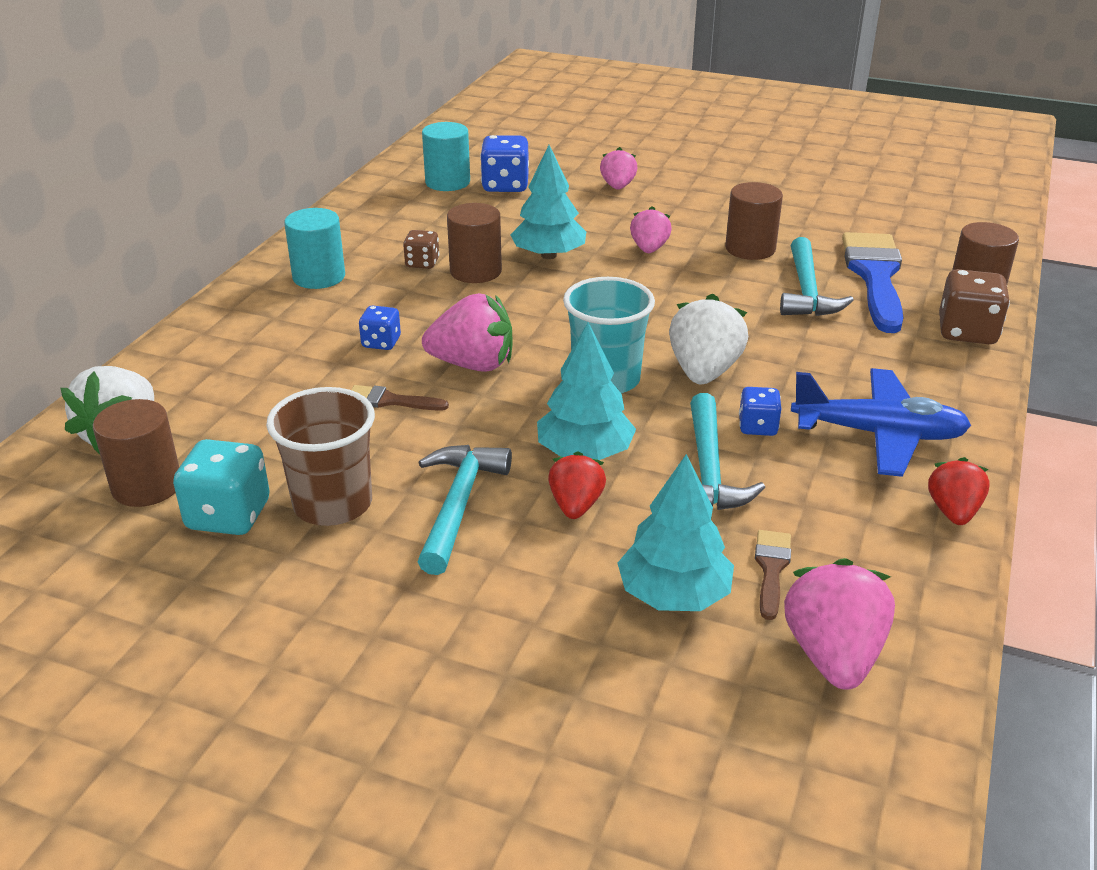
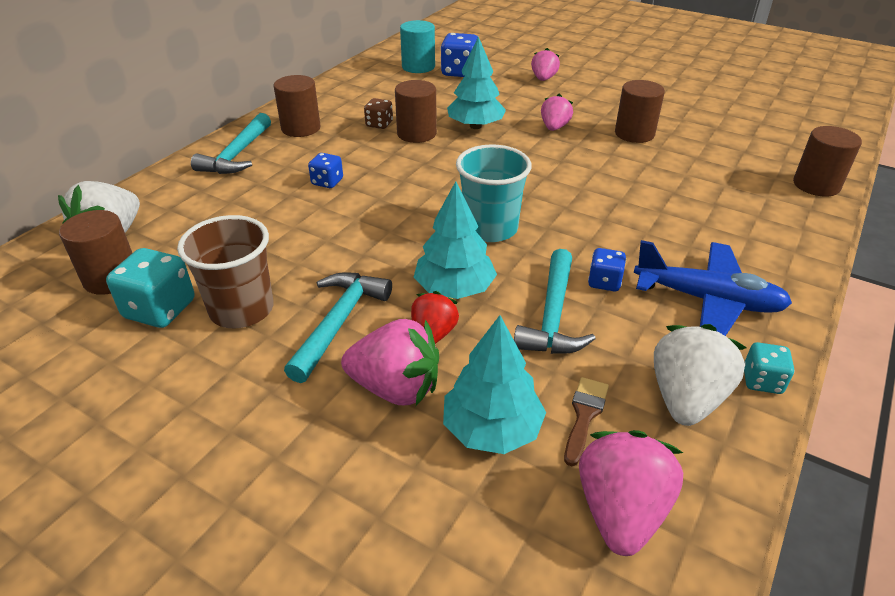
camera: 10 degrees right, 5 degrees up
turquoise cylinder [284,208,345,289] -> brown cylinder [274,75,321,137]
brown brush [351,385,449,411] -> none
pink strawberry [422,293,512,372] -> pink strawberry moved to [341,319,439,406]
white strawberry [669,294,748,384] -> white strawberry moved to [654,324,747,426]
turquoise hammer [780,237,854,316] -> turquoise hammer moved to [191,113,271,174]
blue brush [842,232,903,333] -> none
red strawberry [928,457,990,525] -> turquoise dice [744,342,794,394]
brown dice [939,269,1010,344] -> none

